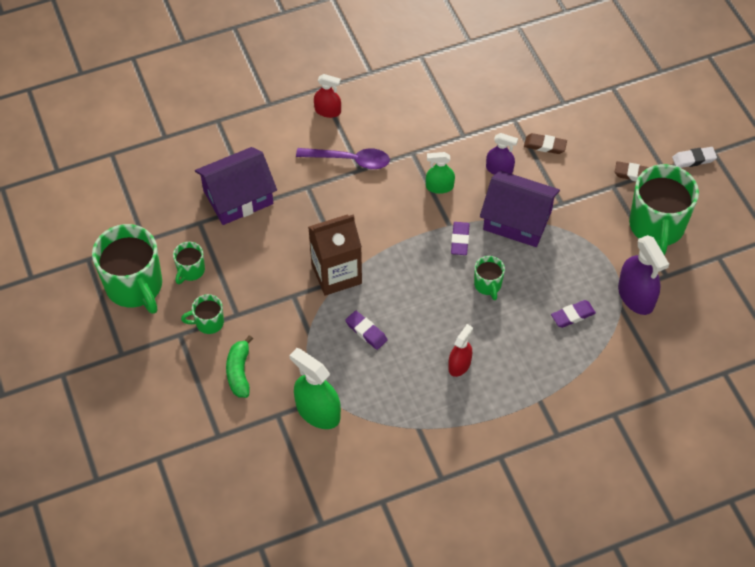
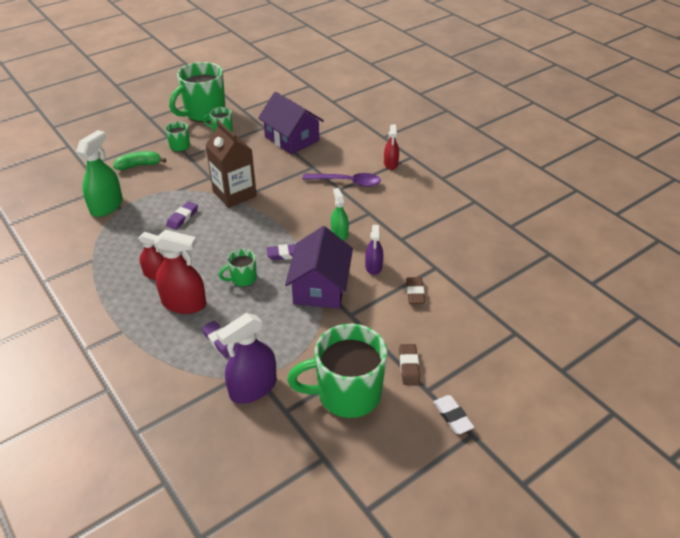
camera: 75 degrees right, 15 degrees down
purple spoon [296,148,390,169] -> purple spoon turned 75 degrees counterclockwise [302,173,381,187]
none -> red spray bottle [154,230,206,314]

